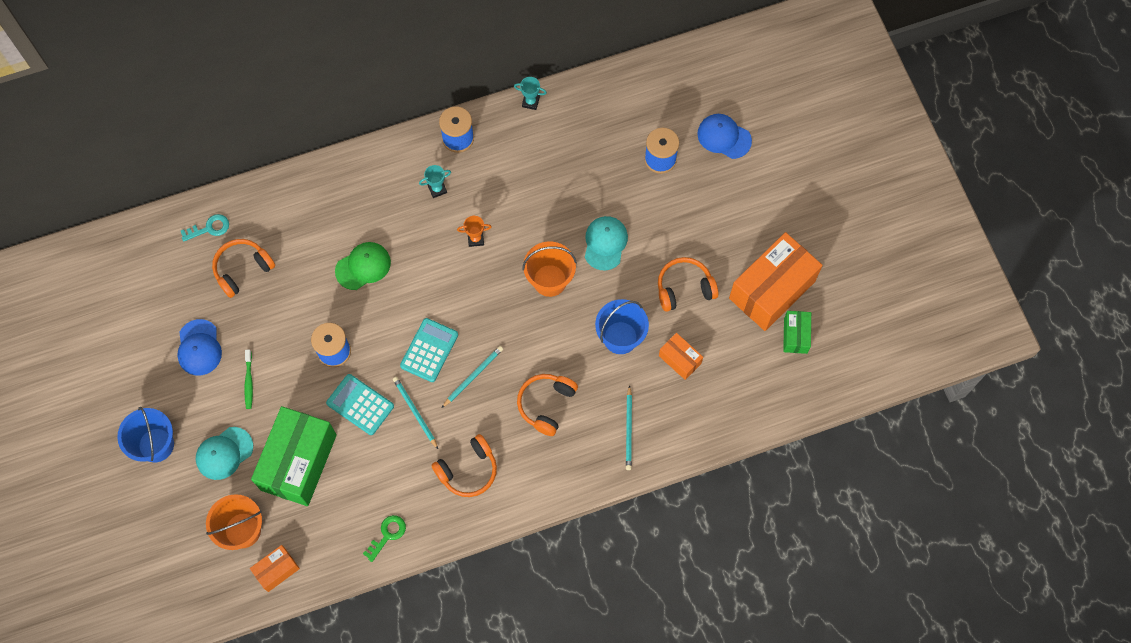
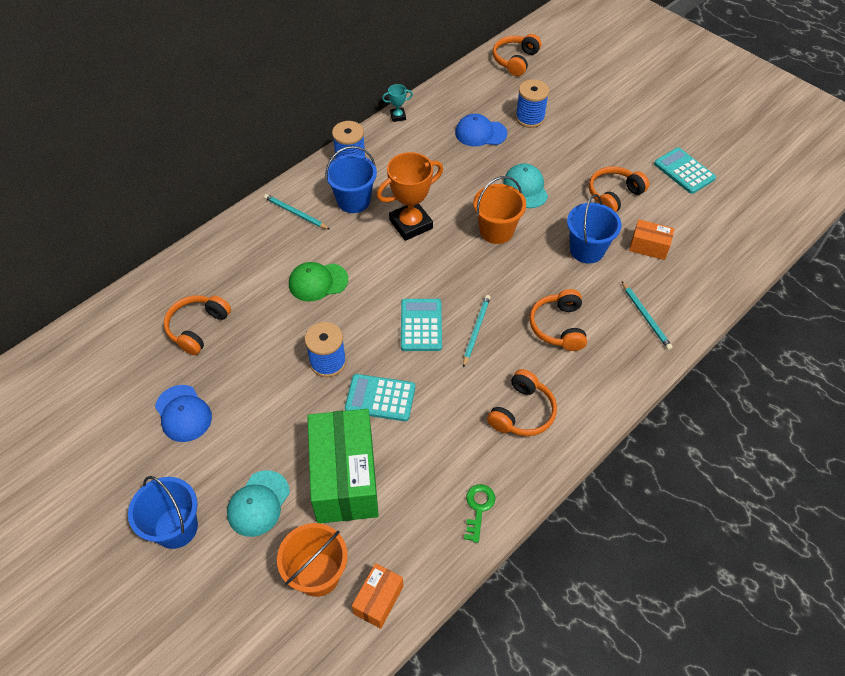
camera: 25 degrees left, 15 degrees down
turquoise key [181,214,229,242] -> none
green toothbrush [244,350,253,409] -> none
green cap [335,242,391,290] -> green cap turned 135 degrees counterclockwise [289,262,348,302]
turquoise pencil [393,377,438,449] -> turquoise pencil moved to [264,194,330,230]
turquoise trophy [419,165,451,198] -> blue bucket [325,146,377,213]
orange trophy [457,216,492,247] -> orange trophy [377,152,443,241], size x2.13
blue cap [697,114,752,159] -> blue cap moved to [455,114,507,146]
orange box [729,232,823,331] -> turquoise calculator [654,147,716,194]
green box [783,311,811,354] -> none
none -> orange headphones [493,34,541,76]

